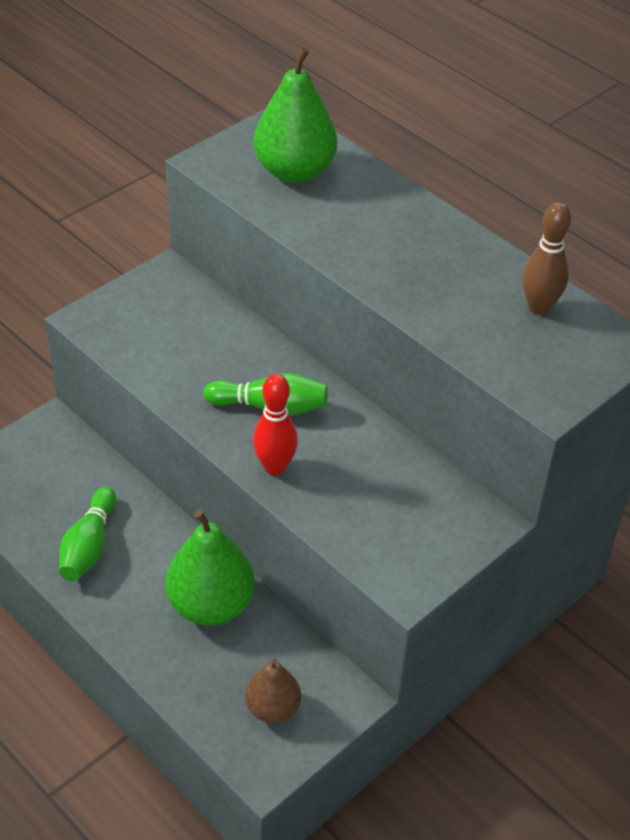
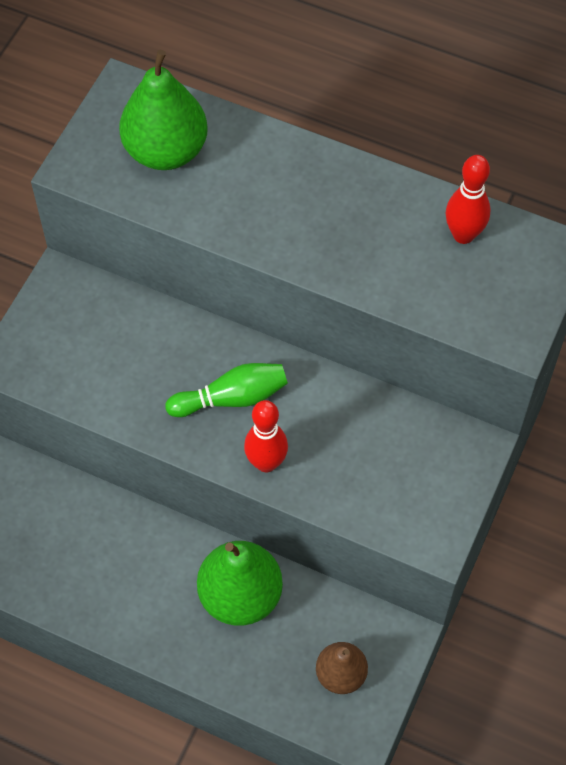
camera: 20 degrees left, 15 degrees up
green bowling pin [59,487,116,581] -> none
brown bowling pin [522,202,571,315] -> red bowling pin [446,155,491,244]

